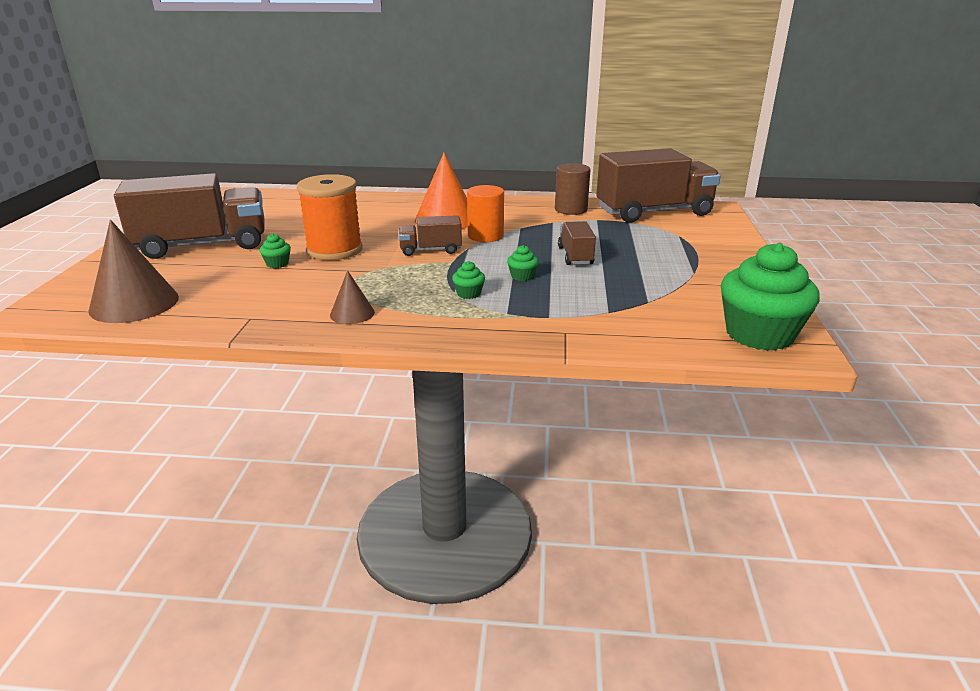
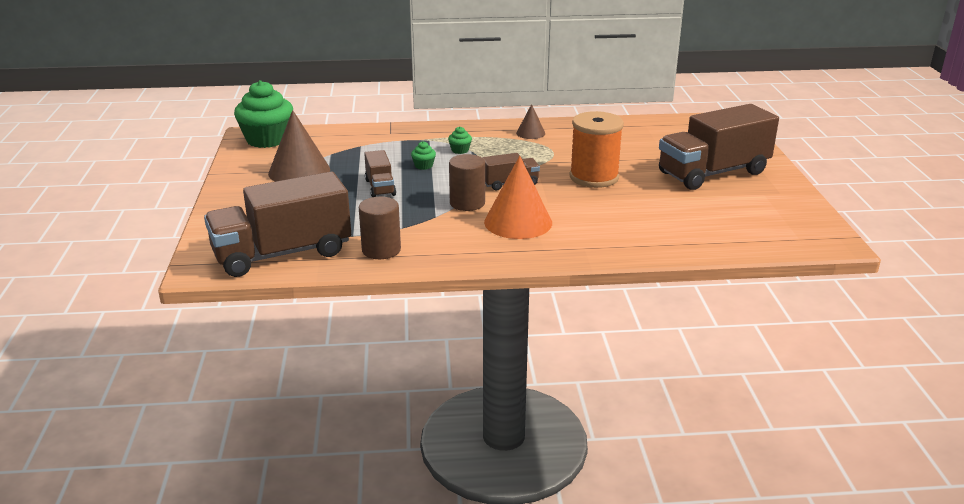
camera: 170 degrees right, 0 degrees up
brown cone [88,220,179,323] -> brown cone moved to [268,110,330,182]
green cupcake [260,233,291,268] -> none
orange cylinder [467,185,504,242] -> brown cylinder [449,154,485,211]

